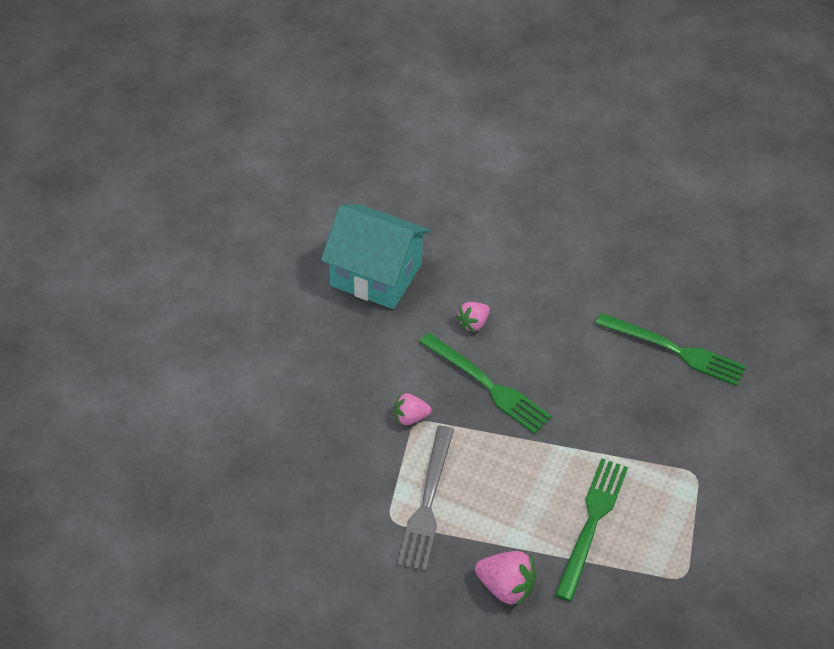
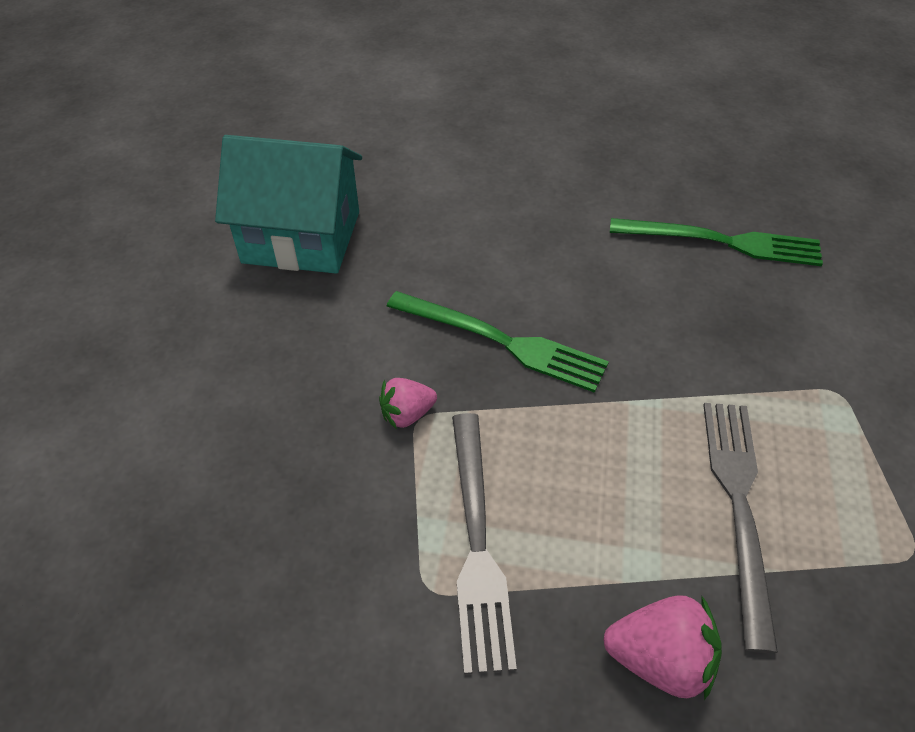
camera: 15 degrees left, 0 degrees up
pink strawberry [456,302,490,332] -> none
green fork [555,458,628,601] -> grey fork [703,403,778,653]

